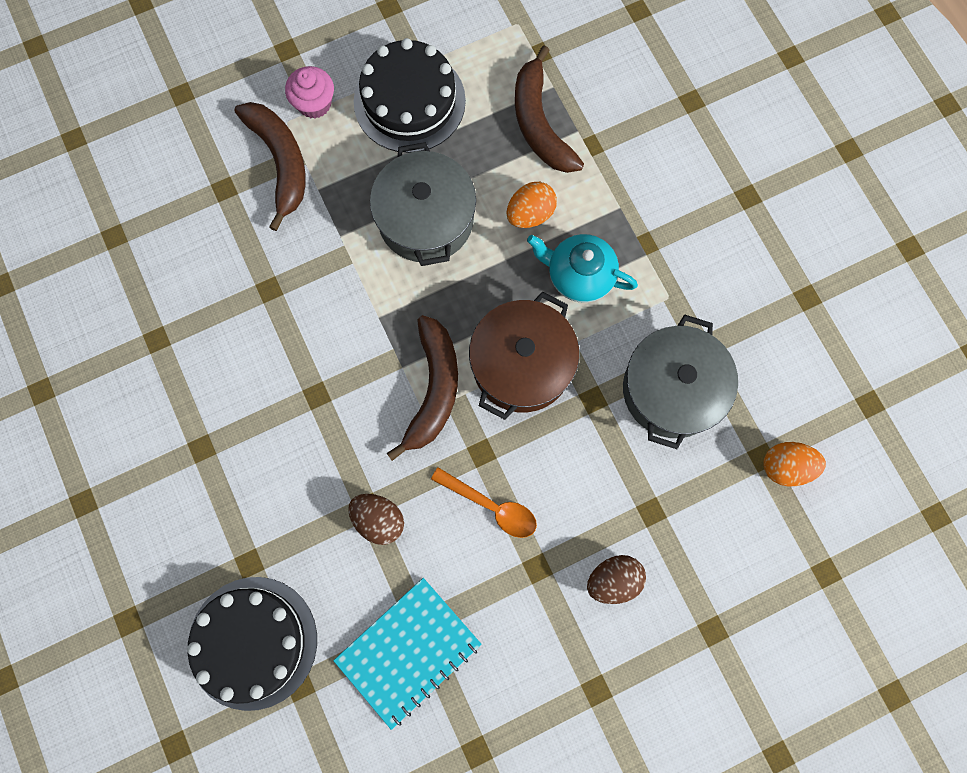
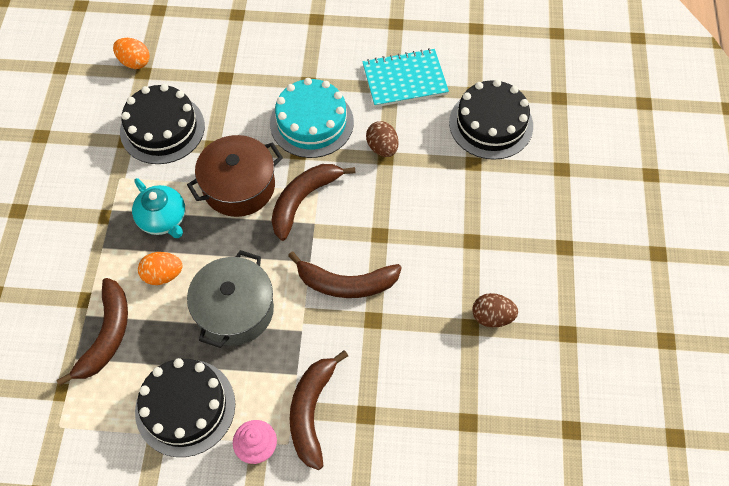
camera: 150 degrees left, 15 degrees down
orange spoon [431,467,537,538] -> turquoise cake [270,78,354,158]
brown egg [587,555,646,604] -> brown egg moved to [472,293,518,328]
grey pot [623,314,738,449] -> black cake [120,84,205,164]
none -> brown banana [288,252,402,298]

